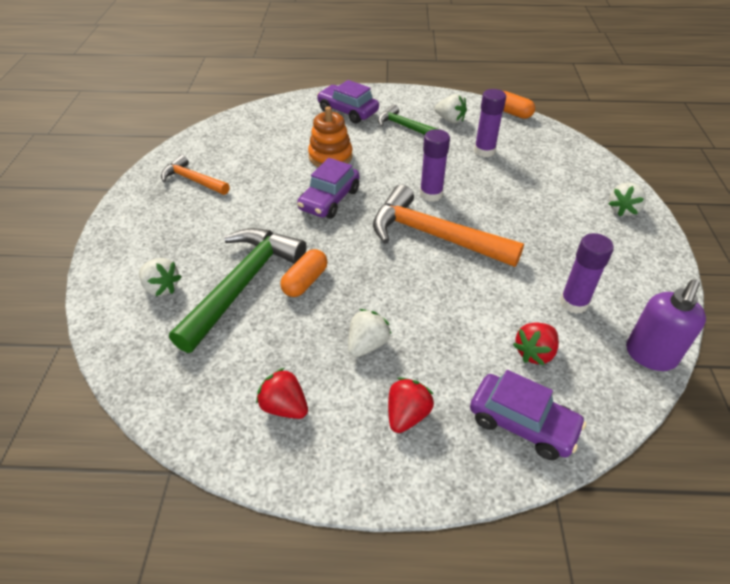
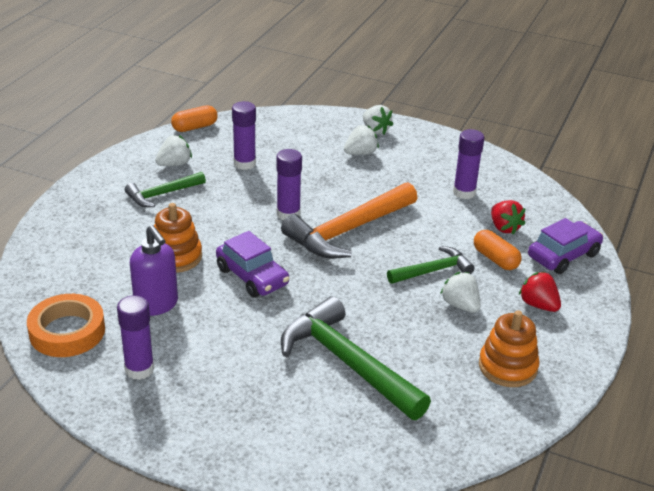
camera: 70 degrees left, 10 degrees down
white strawberry [139,258,182,296] -> white strawberry moved to [344,125,379,155]
orange hammer [161,155,230,195] -> purple glue stick [117,295,154,380]
red strawberry [256,368,308,419] -> orange stacking toy [479,310,540,387]
orange capsule [280,249,328,297] -> orange capsule moved to [474,230,521,270]
purple car [317,80,379,123] -> none
purple soap dispenser [626,279,706,371] -> purple soap dispenser moved to [130,225,178,316]
none -> orange tape [27,294,105,357]
none -> green hammer [387,246,475,284]

